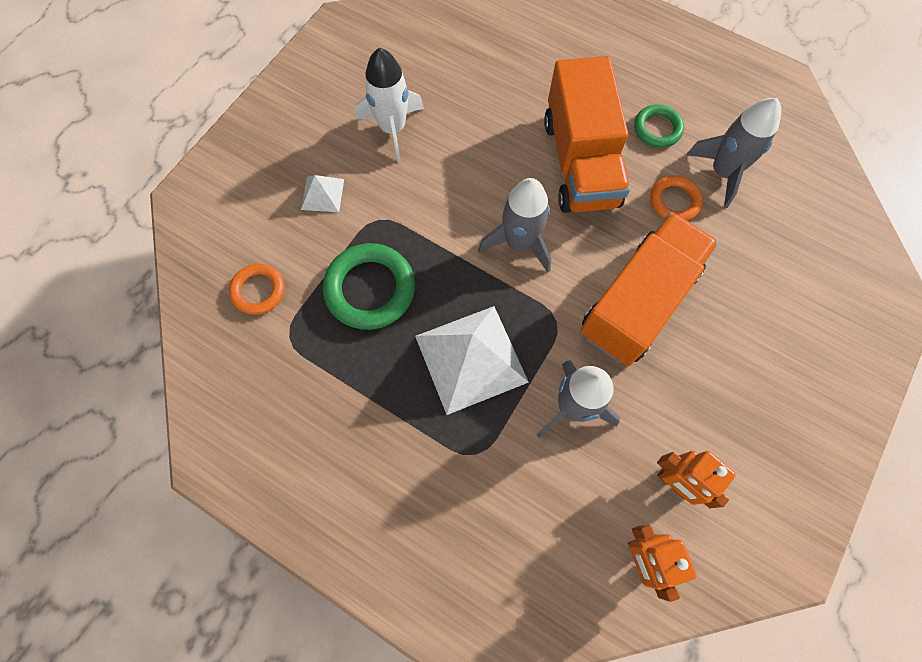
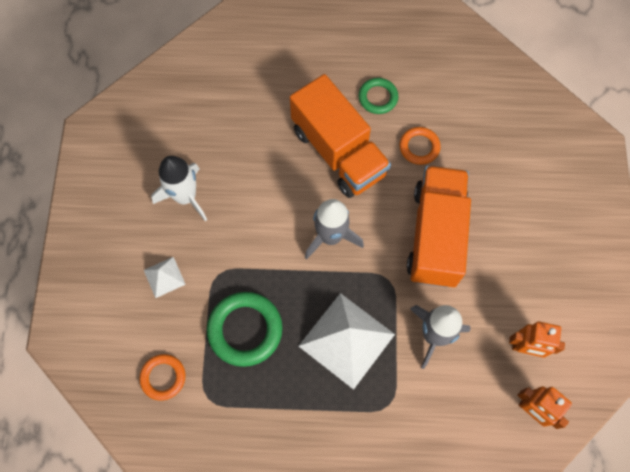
camera: 30 degrees left, 0 degrees up
grey rocket [686,98,781,208] -> none

